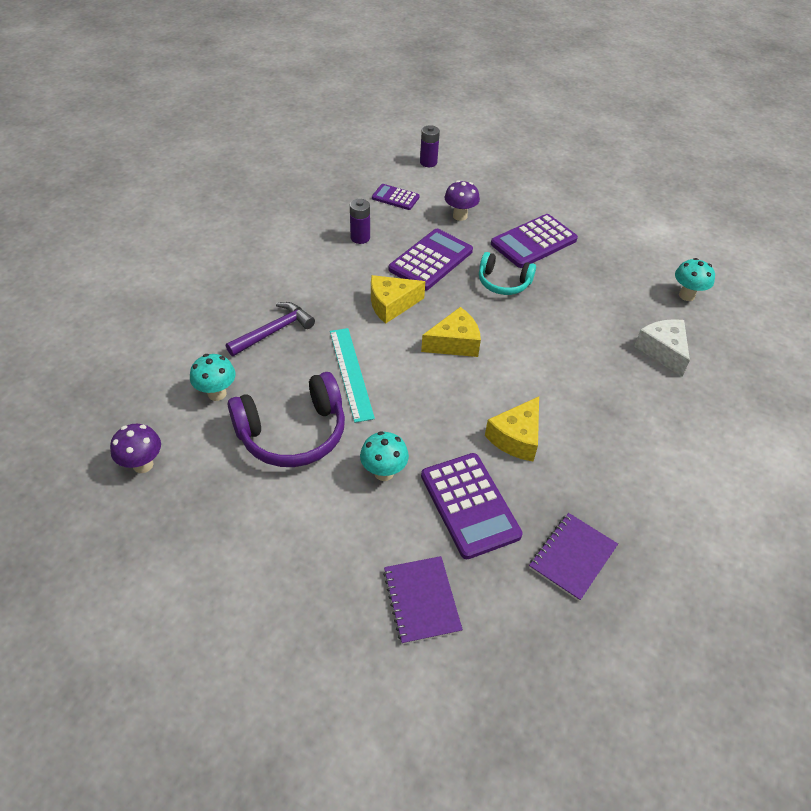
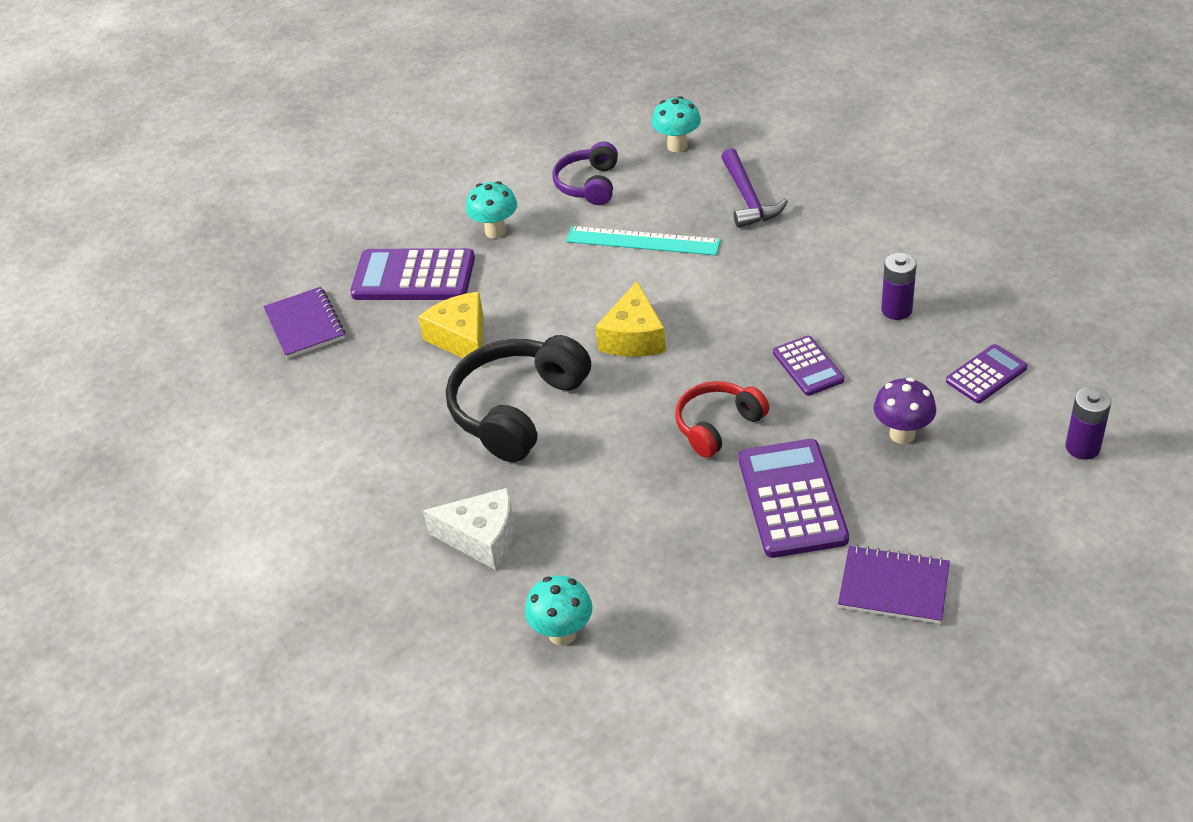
camera: 125 degrees right, 5 degrees down
purple mushroom [110,424,161,473] -> none
purple headphones [228,372,345,467] -> purple headphones [553,142,618,205], size x0.61
yellow cheese [371,275,425,324] -> none
purple notebook [383,556,463,645] -> purple notebook moved to [838,545,950,624]
purple calculator [389,229,473,291] -> purple calculator [773,336,844,396], size x0.57
turquoise headphones [479,252,536,295] -> red headphones [675,381,769,458]
none -> black headphones [446,335,591,462]

